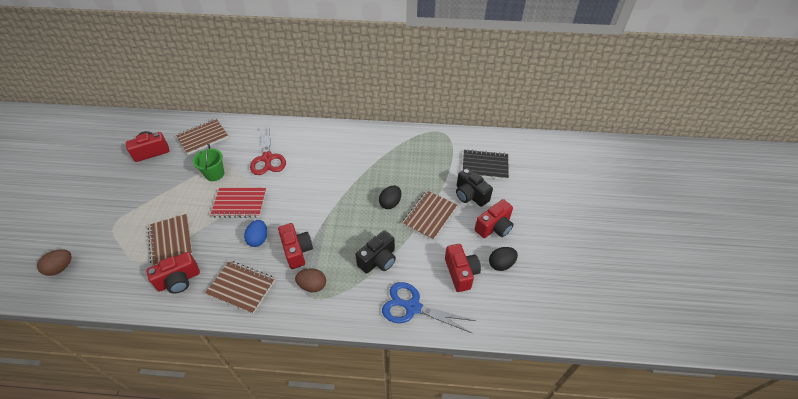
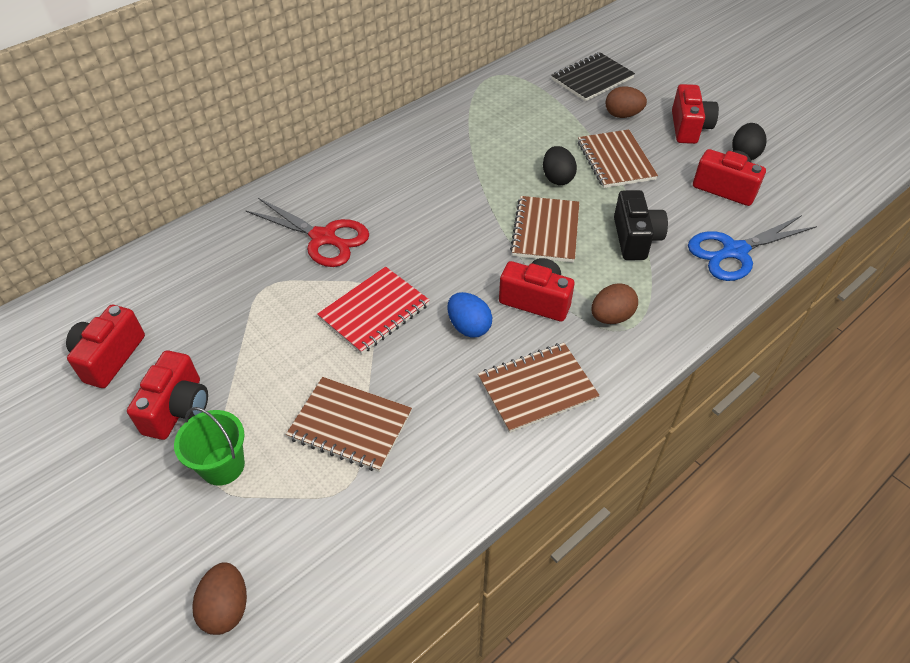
camera: 45 degrees left, 0 degrees up
red camera [146,252,200,294] -> red camera moved to [127,350,208,440]
brown notebook [176,119,229,155] -> brown notebook moved to [510,196,579,263]
green bucket [193,144,224,181] -> green bucket moved to [174,407,245,486]
black camera [456,168,493,207] -> brown egg [605,86,647,118]

